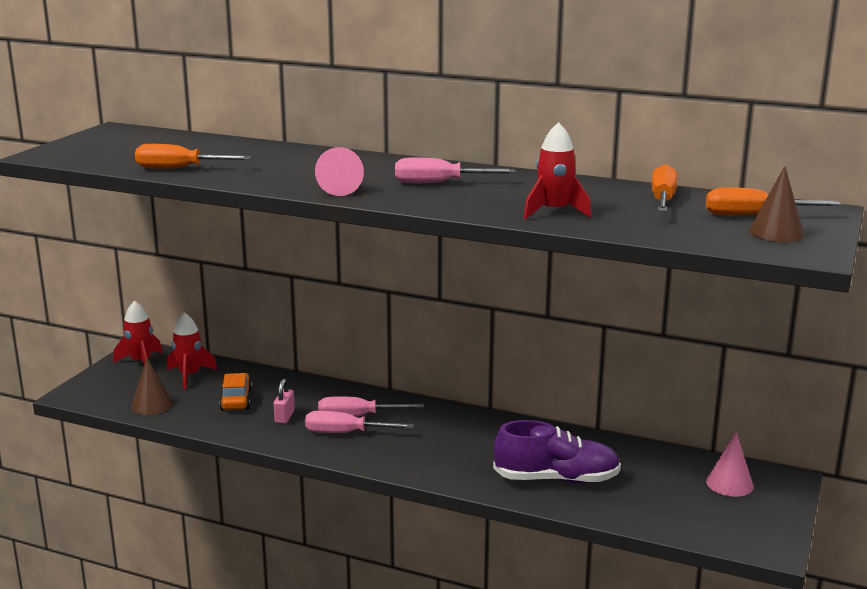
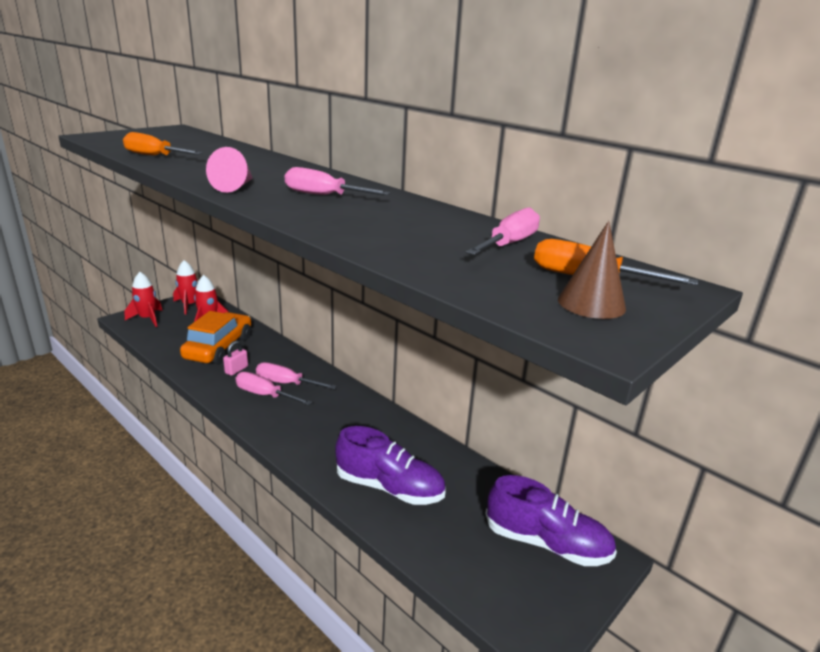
camera: 20 degrees right, 5 degrees up
brown cone [131,358,173,415] -> none
orange car [219,373,252,411] -> orange car [180,311,251,364], size x1.73
red rocket [524,122,591,219] -> red rocket moved to [125,272,163,327]
orange screwdriver [652,164,678,212] -> pink screwdriver [466,207,540,255]
pink cone [706,432,754,497] -> purple shoe [486,475,617,566]

